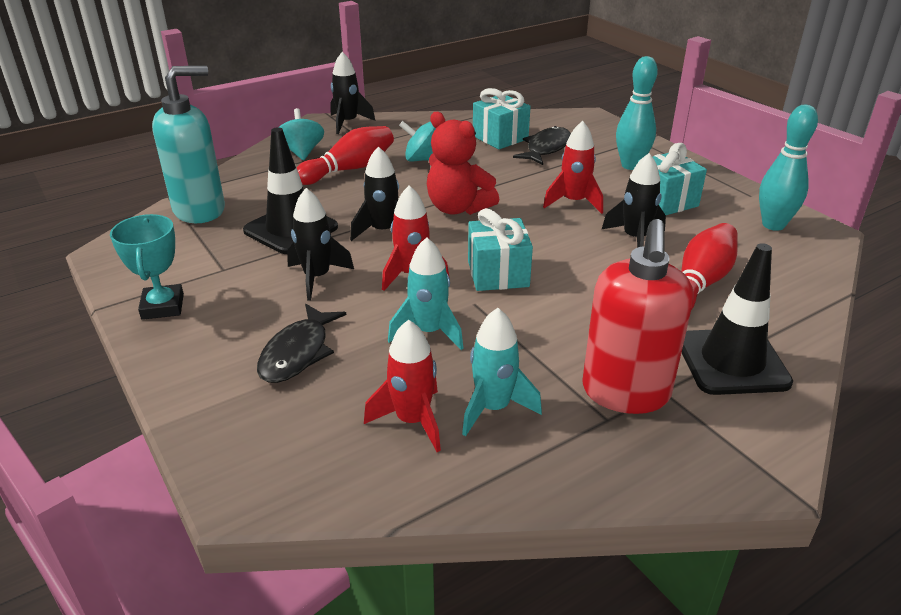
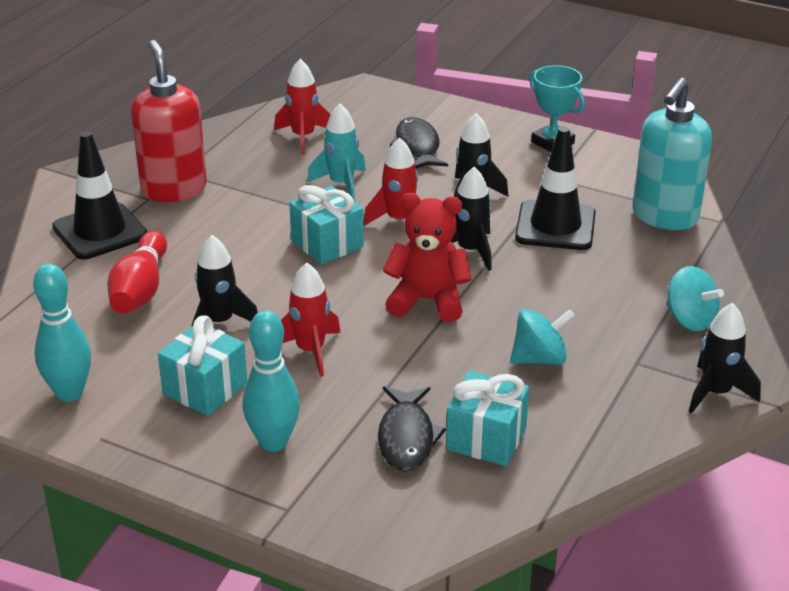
camera: 150 degrees right, 0 degrees up
red bowling pin [297,126,394,185] -> none
turquoise rocket [462,308,542,436] -> none

